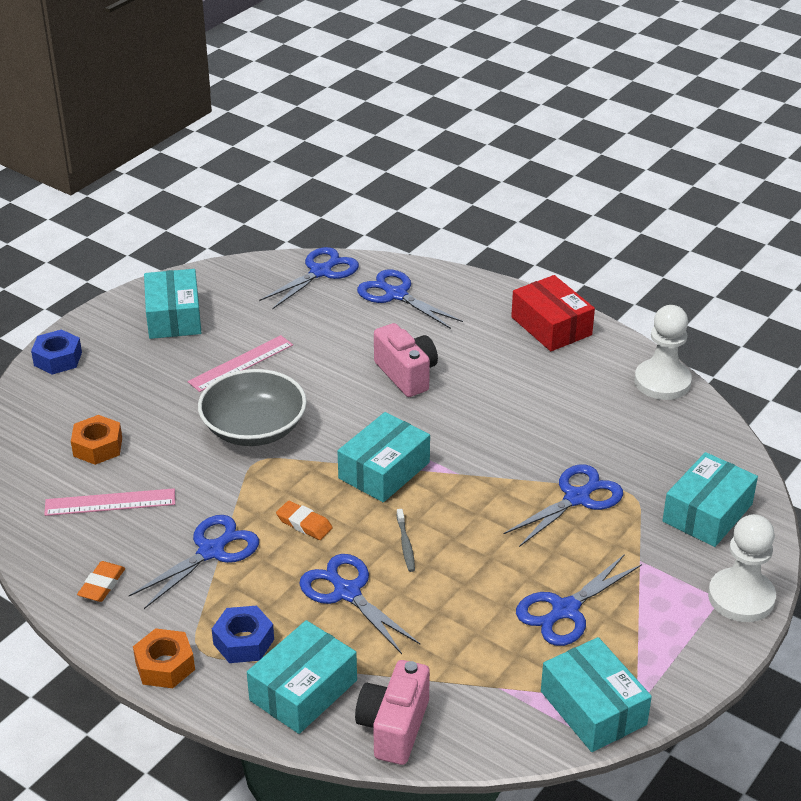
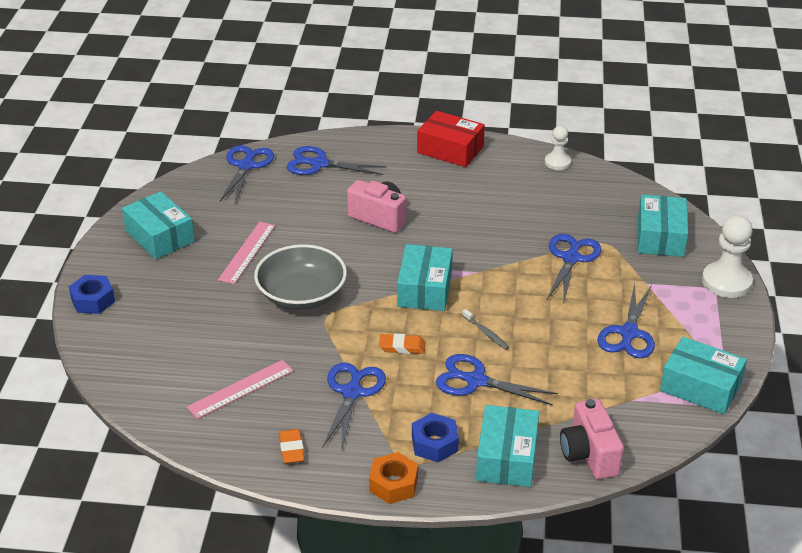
camera: 30 degrees left, 0 degrees up
orange nut [71,415,122,465] -> none
white pawn [634,305,692,400] -> white pawn [545,126,571,170], size x0.60

